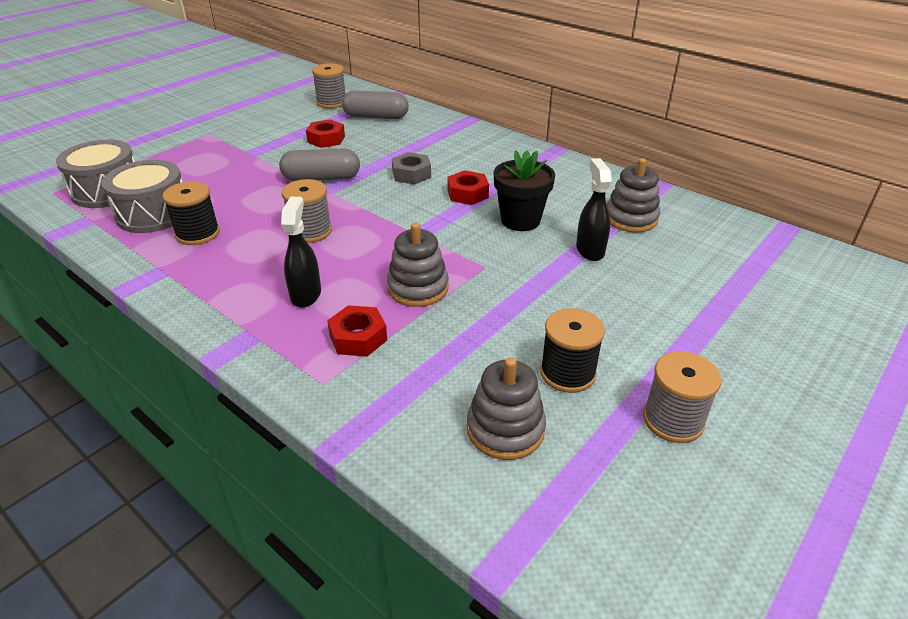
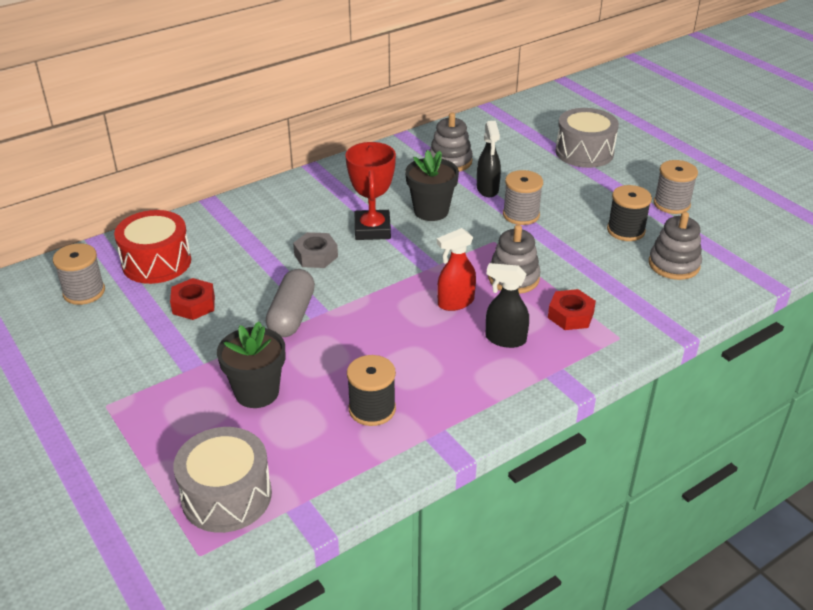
camera: 75 degrees left, 0 degrees up
grey drum [101,160,183,233] -> grey drum moved to [555,108,619,168]
grey spool [282,179,332,243] -> grey spool moved to [503,170,543,225]
grey capsule [342,90,409,119] -> red drum [114,210,191,284]
red nut [447,170,489,205] -> red trophy [345,142,396,240]
black spray bottle [576,158,612,261] -> black spray bottle turned 105 degrees counterclockwise [477,121,501,197]
none -> black flower pot [217,322,285,408]
none -> red spray bottle [437,228,476,311]

